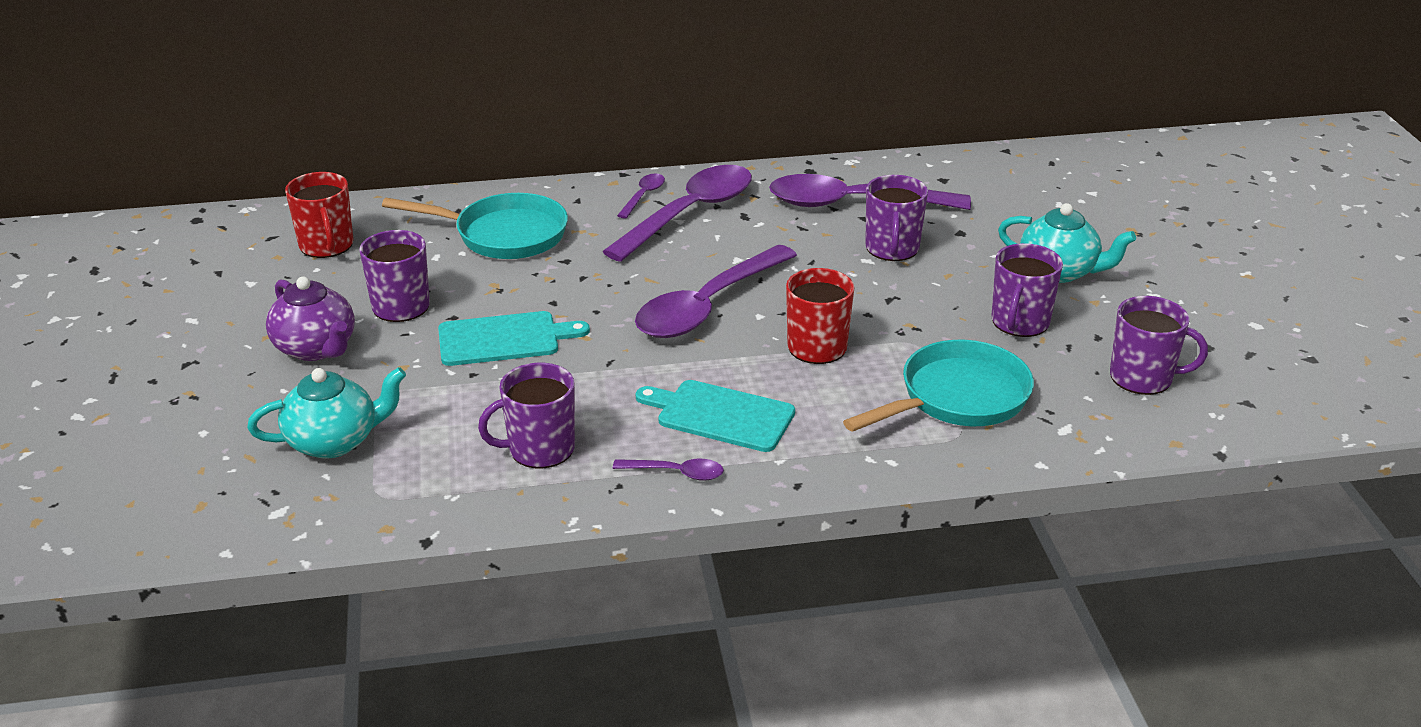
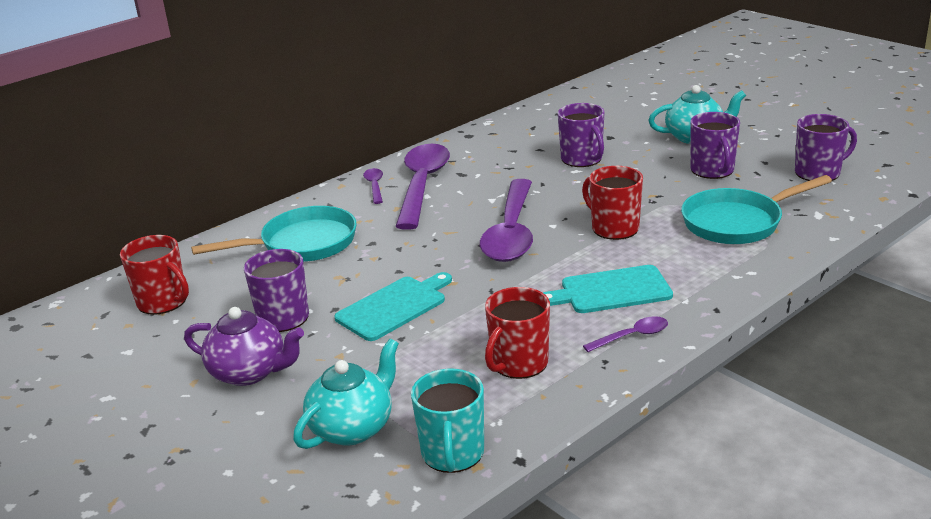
camera: 30 degrees left, 5 degrees down
purple mug [478,363,575,469] -> red mug [485,287,550,379]
purple spoon [769,174,971,210] -> none
turquoise pan [843,340,1034,432] -> turquoise pan turned 135 degrees counterclockwise [681,175,832,244]
none -> turquoise mug [411,369,484,473]

